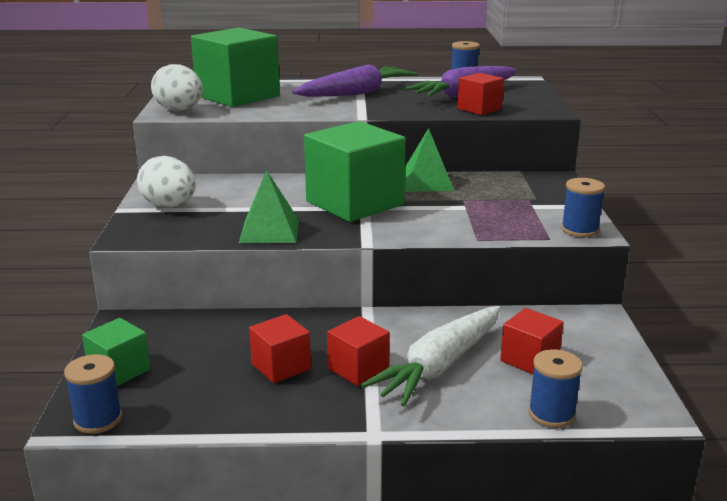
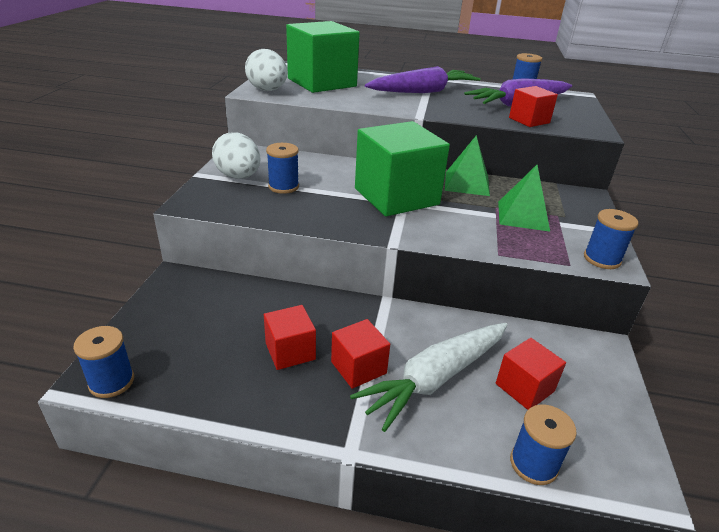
camera: 10 degrees right, 10 degrees up
green cube [82,318,150,386] -> none
green pyramid [239,170,299,243] -> green pyramid moved to [498,165,550,232]
none -> blue spool [266,143,299,194]

